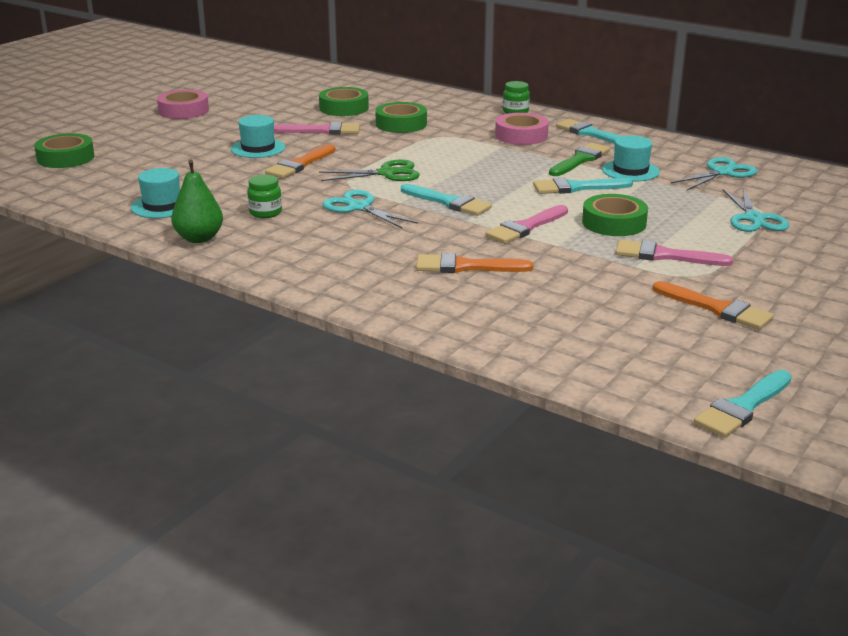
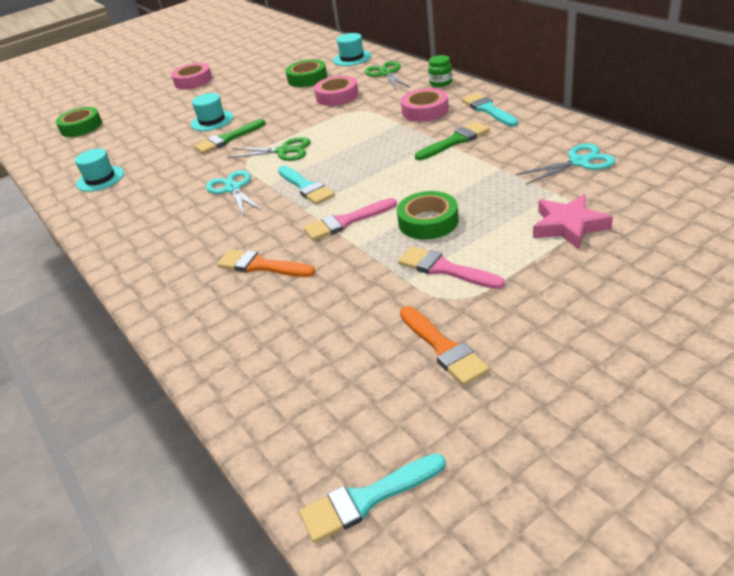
camera: 25 degrees right, 10 degrees up
green pear [171,160,223,243] -> none
green jar [247,175,282,218] -> none
orange brush [265,144,335,178] -> green brush [194,119,266,154]
pink brush [274,122,360,135] -> none
green tape [375,102,427,133] -> pink tape [314,76,359,106]
turquoise brush [533,178,633,194] -> none
turquoise hat [602,136,660,181] -> turquoise hat moved to [333,33,371,66]
turquoise scissors [723,188,789,232] -> pink star [533,194,613,250]
none -> green scissors [365,61,411,89]

